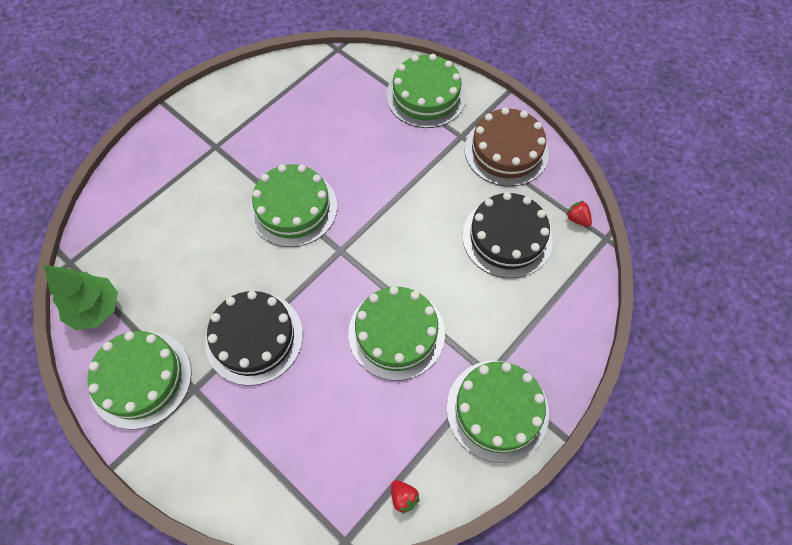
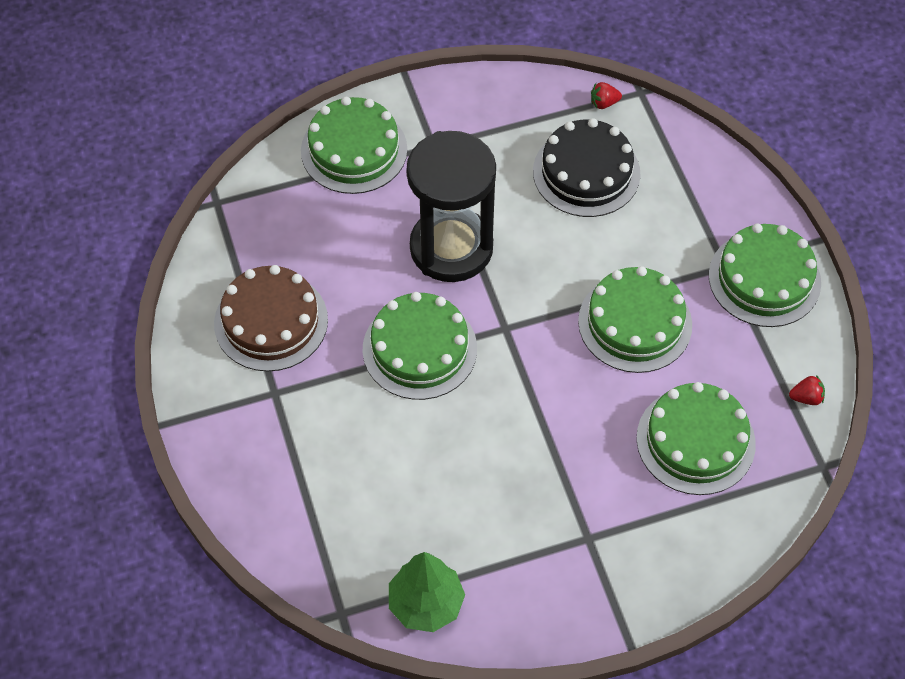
camera: 60 degrees left, 5 degrees down
green cake [87,331,192,429] -> green cake moved to [637,382,756,495]
black cake [205,291,303,386] -> none
brown cake [465,107,549,187] -> brown cake moved to [214,265,328,371]
none -> black hourglass [406,131,496,282]

